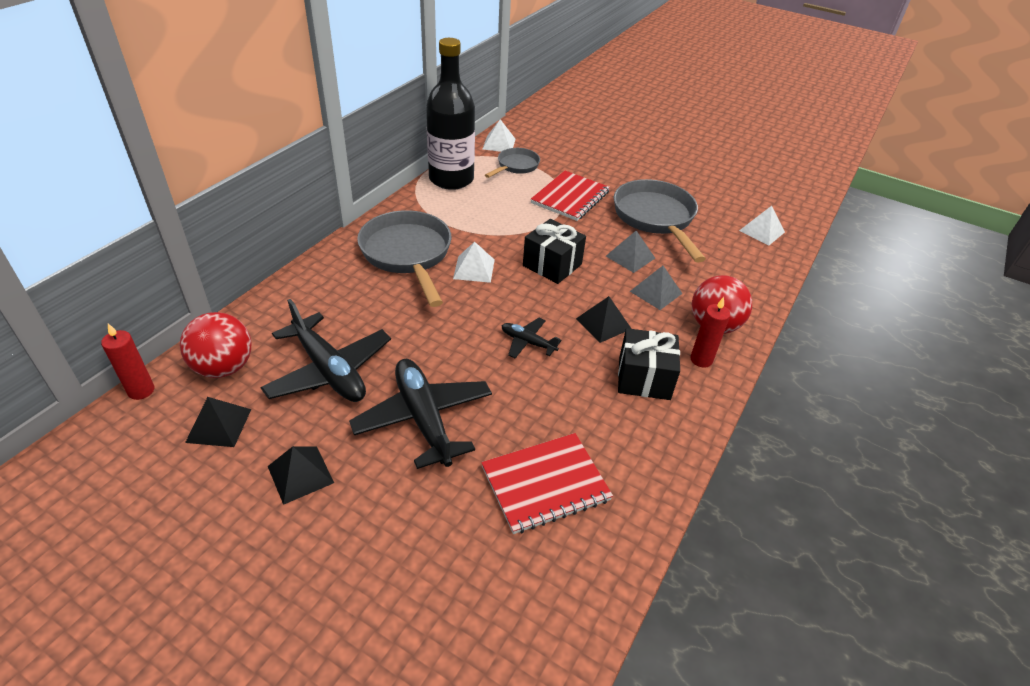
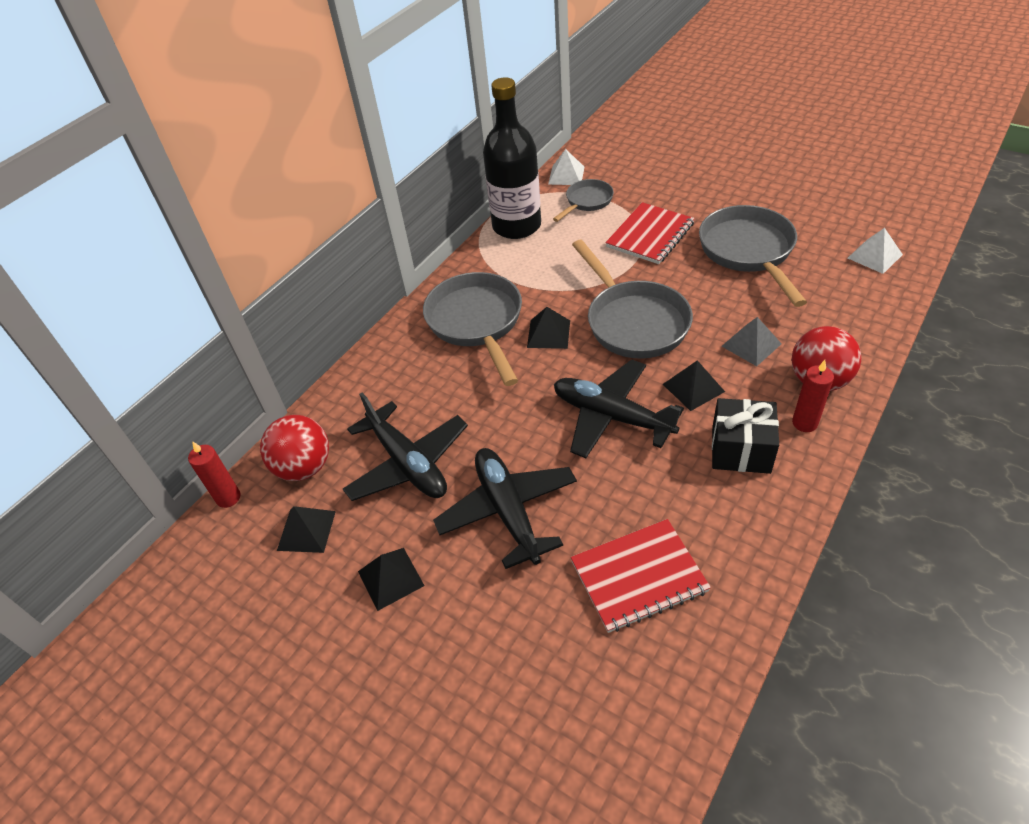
camera: 10 degrees right, 5 degrees up
white pyramid [453,242,495,283] -> black pyramid [527,307,570,349]
black plane [502,318,561,358] -> black plane [554,359,684,458], size x1.97
black gift [523,219,586,284] -> grey pan [572,240,693,359]
grey pyramid [606,231,655,273] -> none

